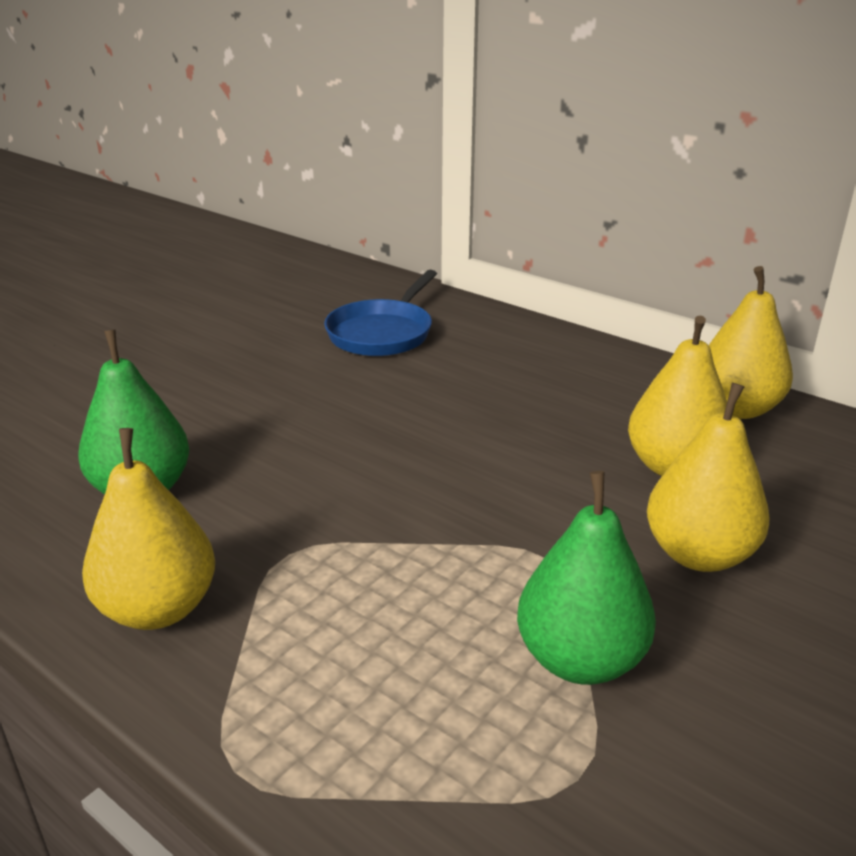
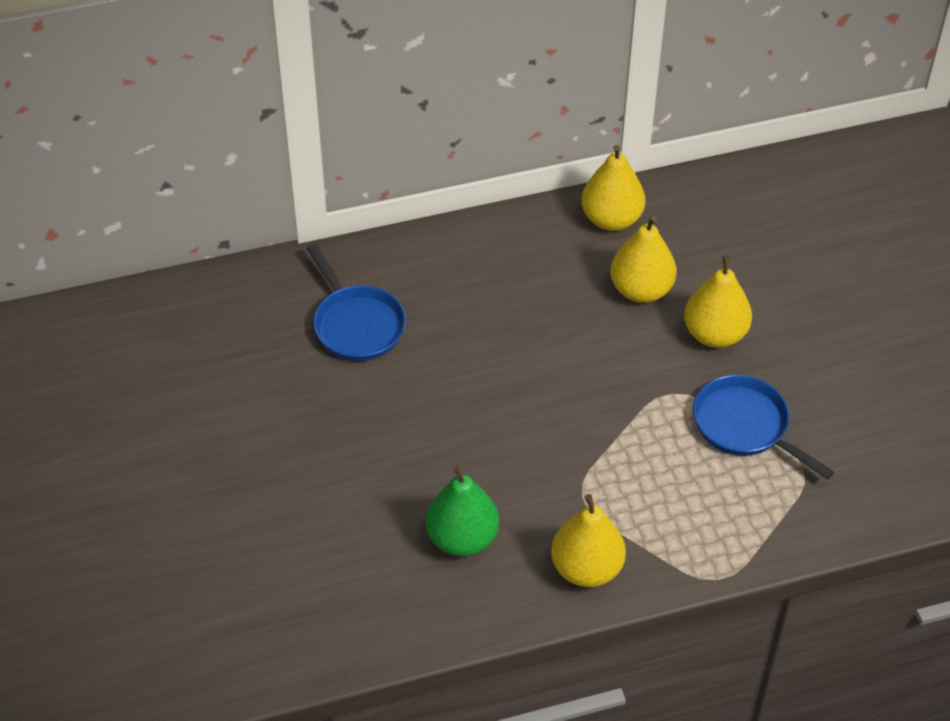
camera: 55 degrees left, 20 degrees up
green pear [517,471,656,685] -> blue pan [693,375,834,480]

